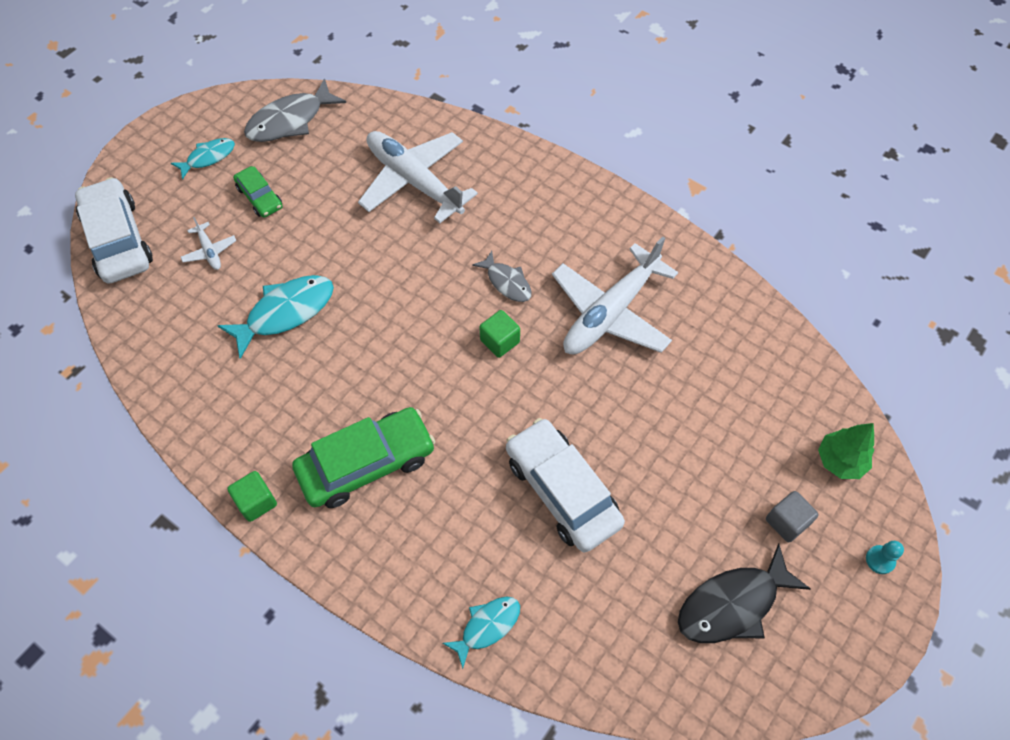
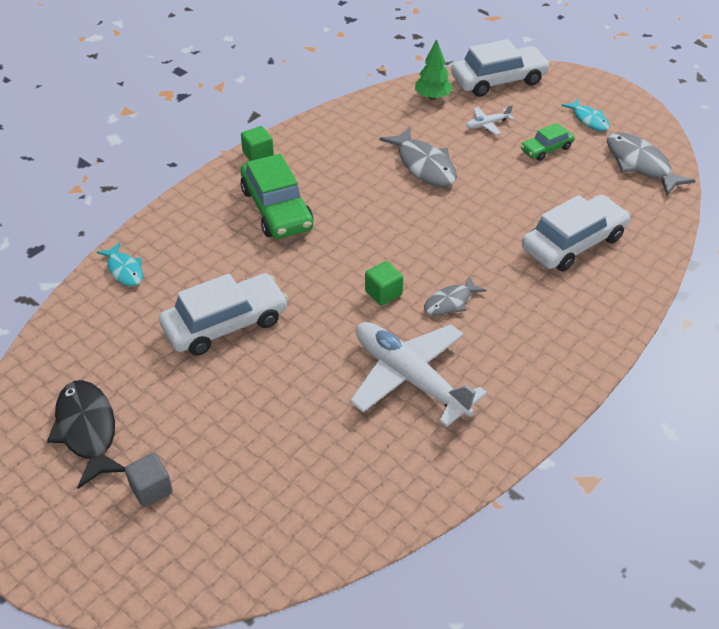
camera: 95 degrees right, 15 degrees down
turquoise fish [217,275,334,359] -> grey fish [379,127,457,187]
white plane [358,131,478,223] -> white car [522,195,630,271]
green tree [818,423,875,479] -> green tree moved to [415,39,453,100]
turquoise pawn [866,541,904,574] -> none

